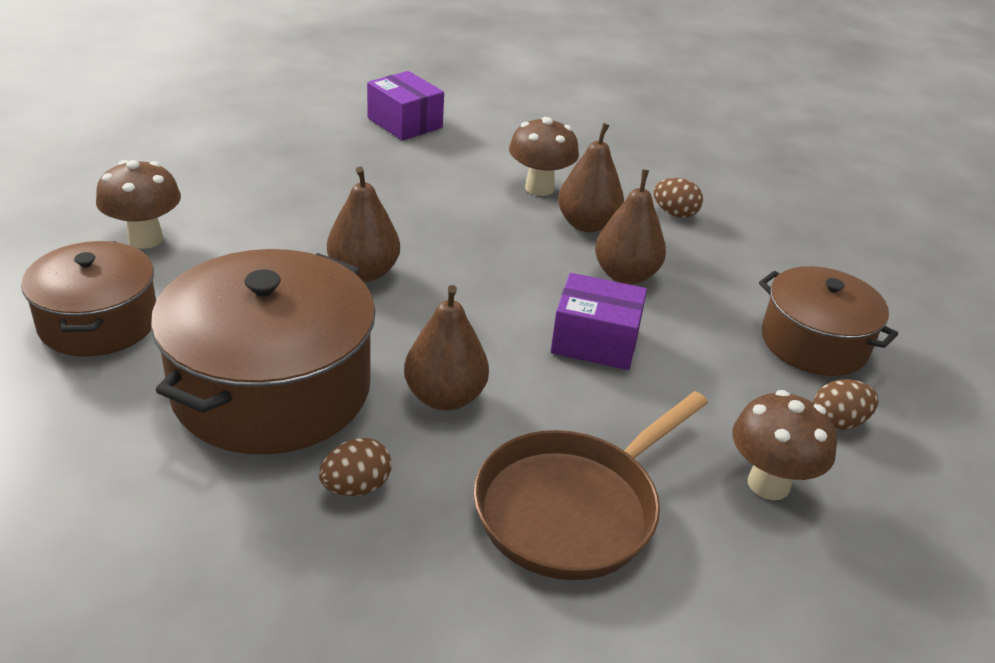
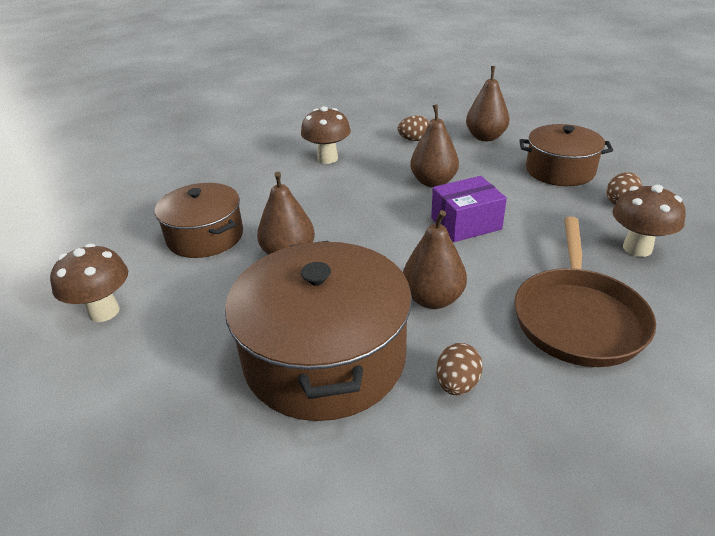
camera: 30 degrees left, 0 degrees up
brown pot [21,241,156,357] -> brown pot moved to [155,183,243,258]
purple box [367,71,444,141] -> none
brown pear [558,123,624,232] -> brown pear moved to [466,66,510,141]

